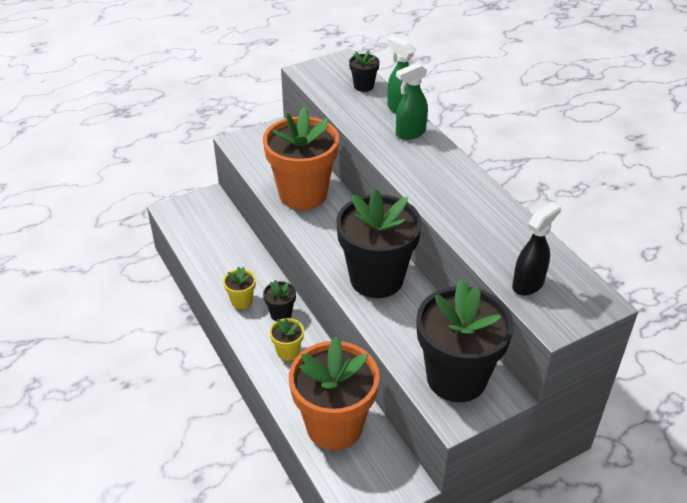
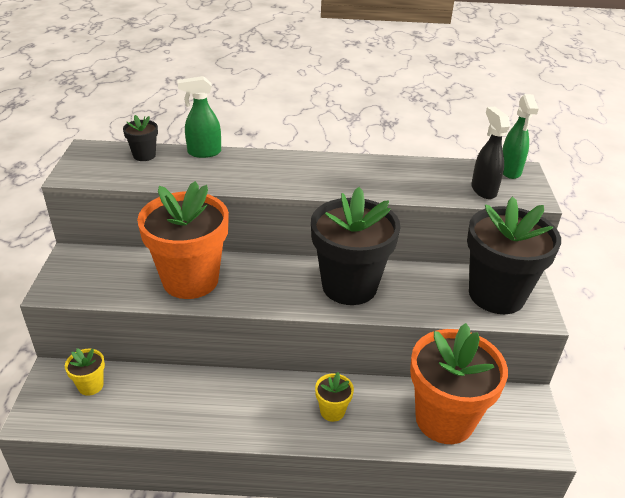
camera: 60 degrees left, 5 degrees down
yellow flower pot [223,266,256,309] -> yellow flower pot moved to [65,348,105,396]
black flower pot [263,280,296,321] -> none
green spray bottle [396,62,428,140] -> green spray bottle moved to [502,94,539,179]

